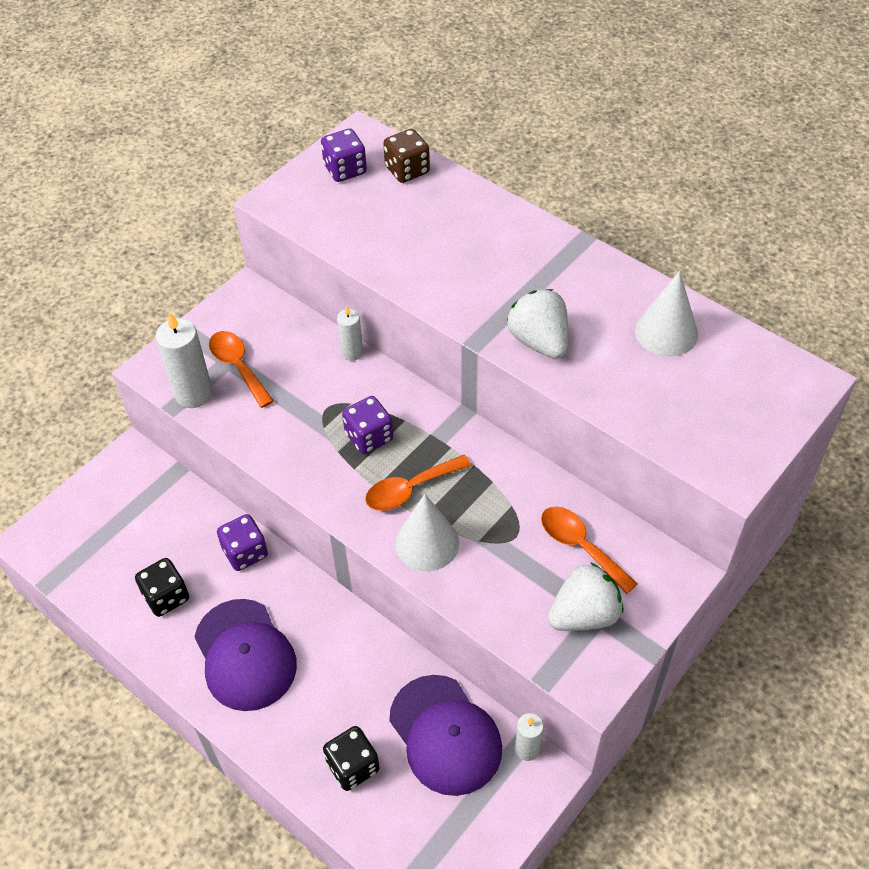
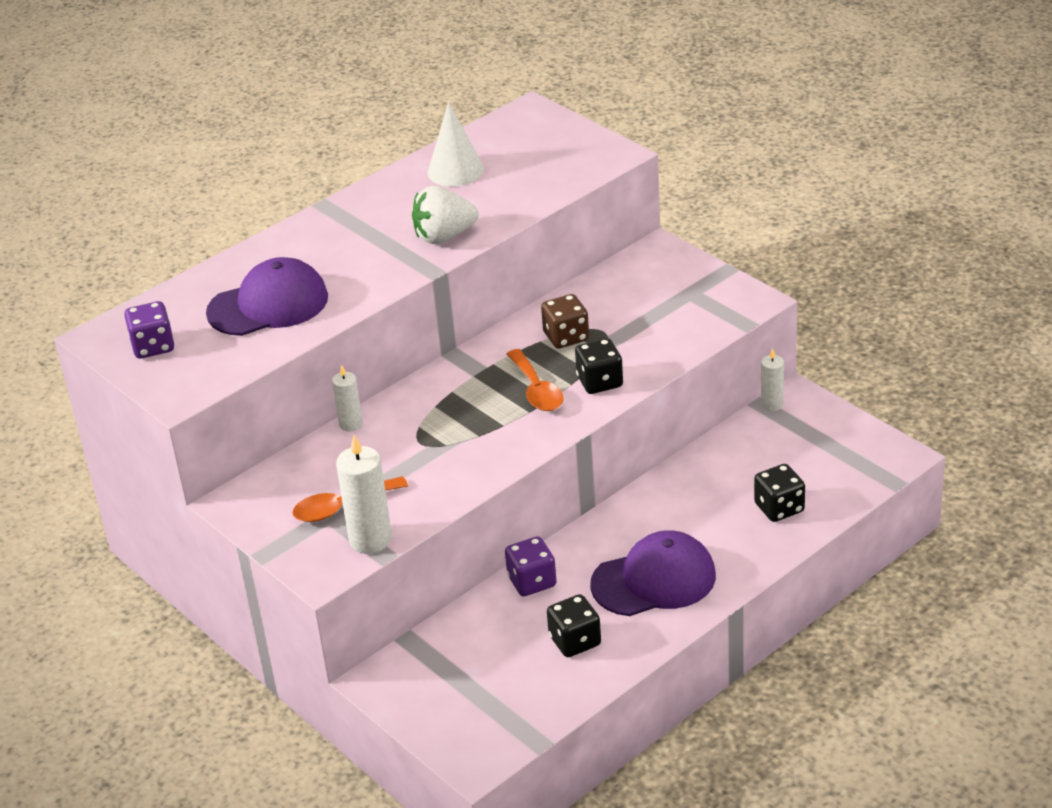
camera: 80 degrees left, 15 degrees down
purple dice [342,396,393,454] -> none
brown dice [383,129,430,183] -> brown dice moved to [541,294,589,349]
purple cap [389,675,502,796] -> purple cap moved to [206,257,328,336]
white cone [395,494,459,571] -> black dice [575,338,623,394]
orange spoon [541,506,638,594] -> none
white strawberry [548,562,623,631] -> none

